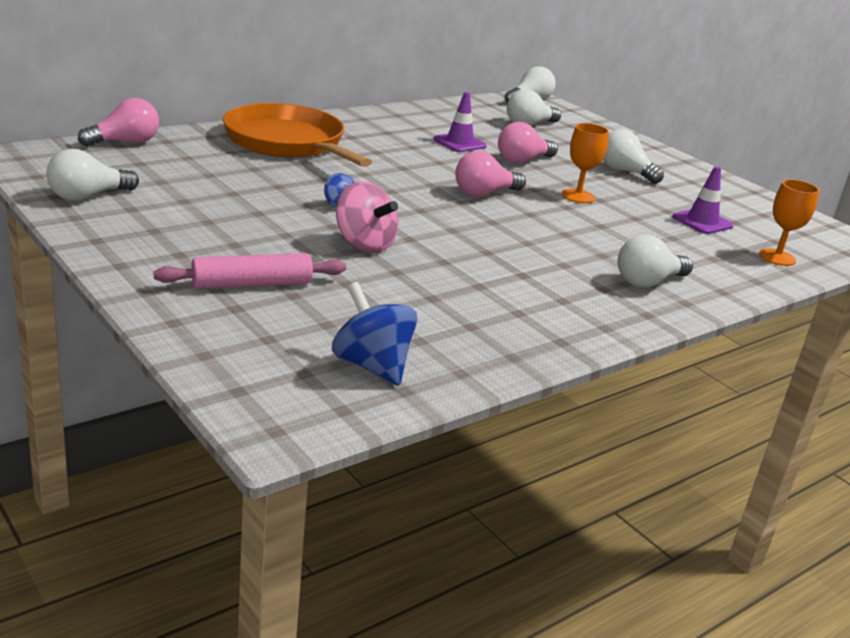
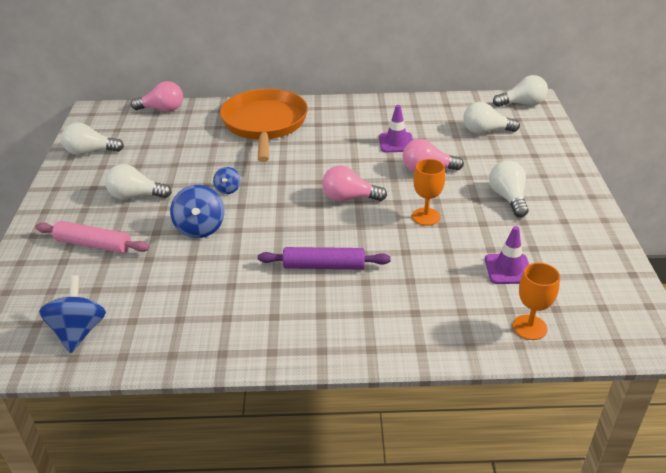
camera: 40 degrees right, 10 degrees up
pink spinning top [336,181,398,253] -> blue spinning top [170,185,224,238]
white light bulb [618,235,693,288] -> white light bulb moved to [105,164,172,200]
none -> purple rolling pin [258,247,391,270]

